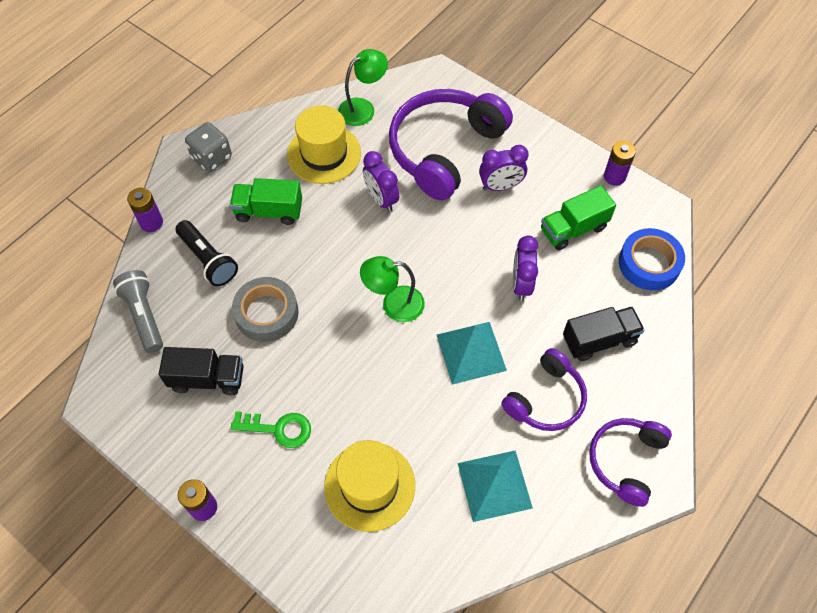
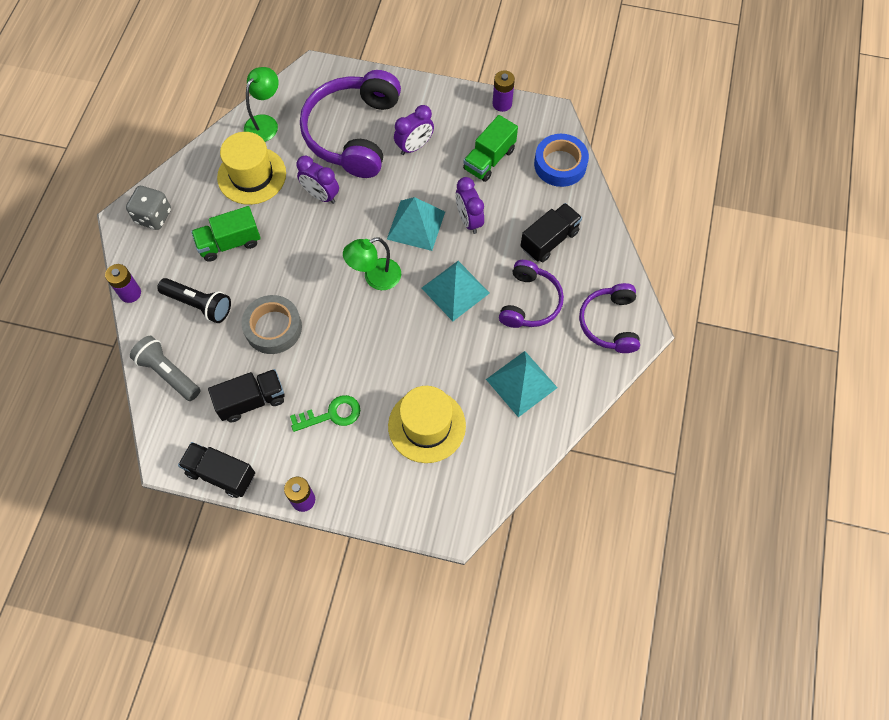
camera: 25 degrees left, 5 degrees up
none -> black truck [178,442,255,498]
none -> turquoise pyramid [387,197,445,251]

